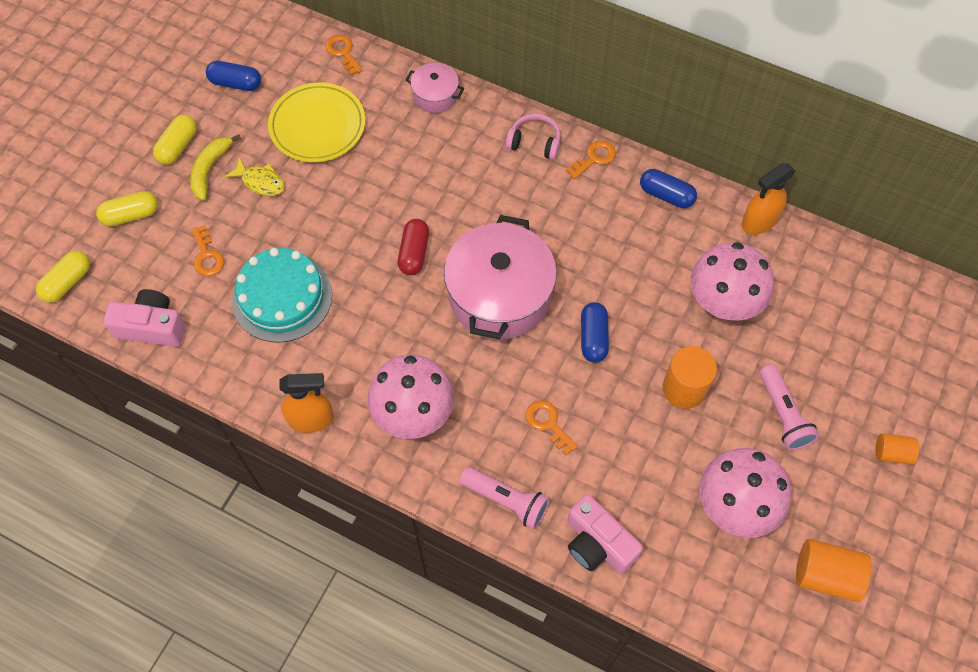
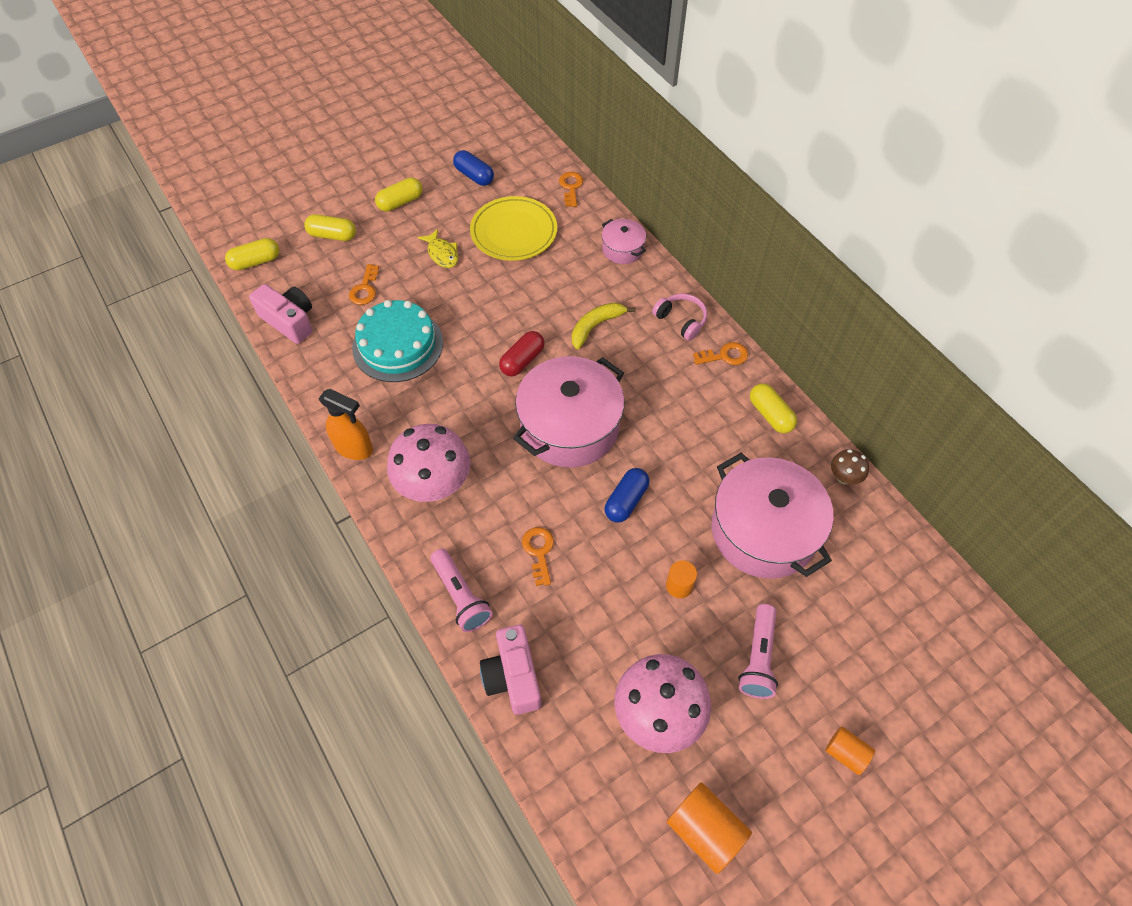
camera: 30 degrees right, 5 degrees down
yellow banana [190,134,241,201] -> yellow banana moved to [572,303,636,349]
blue capsule [640,169,697,208] -> yellow capsule [750,383,797,433]
orange cylinder [663,346,717,409] -> orange cylinder [666,560,697,598], size x0.60
pink mushroom [691,242,774,321] -> pink pot [711,453,833,579]
orange spray bottle [742,163,795,234] -> brown mushroom [831,449,869,484]

